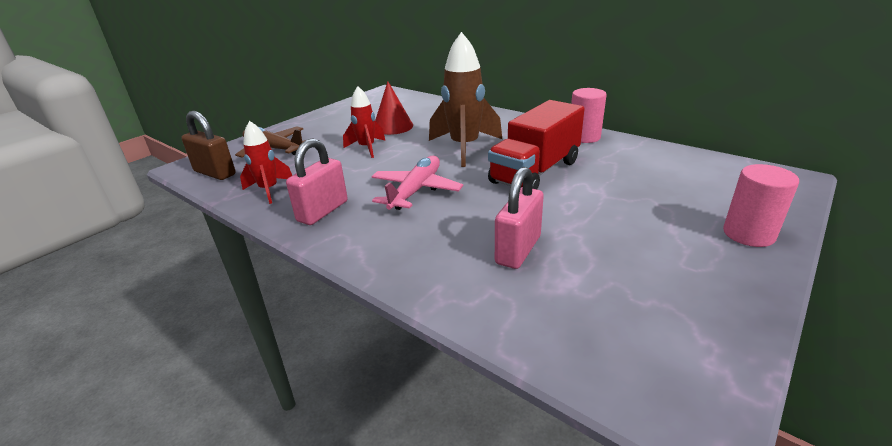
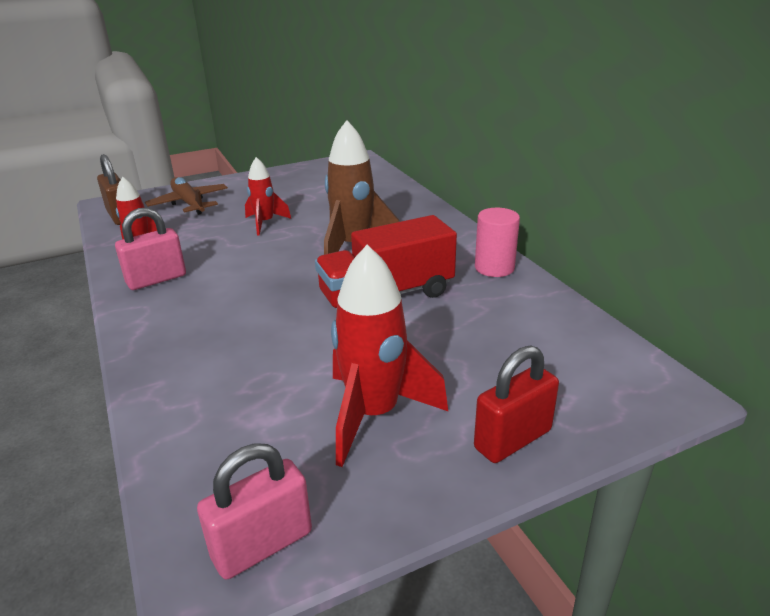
camera: 25 degrees right, 0 degrees up
pink plane [371,156,463,210] -> none
red cone [375,81,413,135] -> none
pink padlock [495,167,544,269] -> pink padlock moved to [197,443,312,579]
pink cylinder [723,164,799,247] -> red padlock [474,345,559,463]
none -> red rocket [331,245,448,467]

